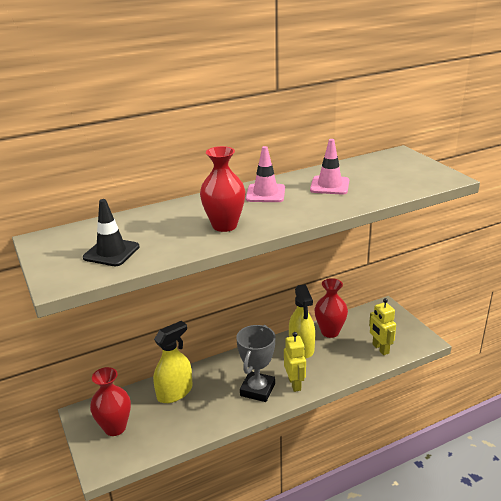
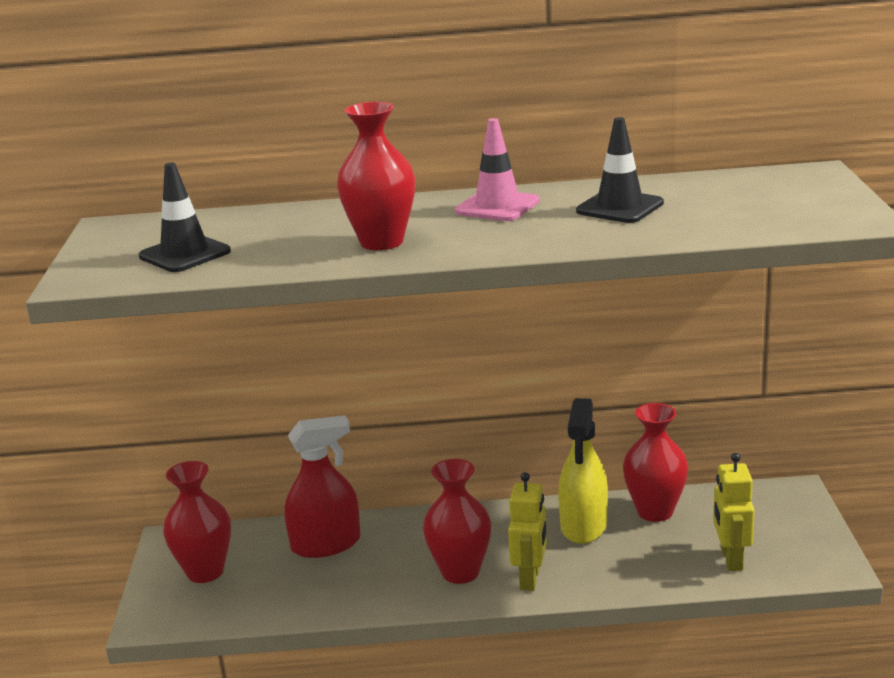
camera: 25 degrees right, 5 degrees down
yellow spray bottle [153,321,193,403] -> red spray bottle [285,415,361,558]
grey trophy [236,325,275,402] -> red vase [423,459,491,584]
pink traffic cone [310,139,349,195] -> black traffic cone [576,117,664,223]

